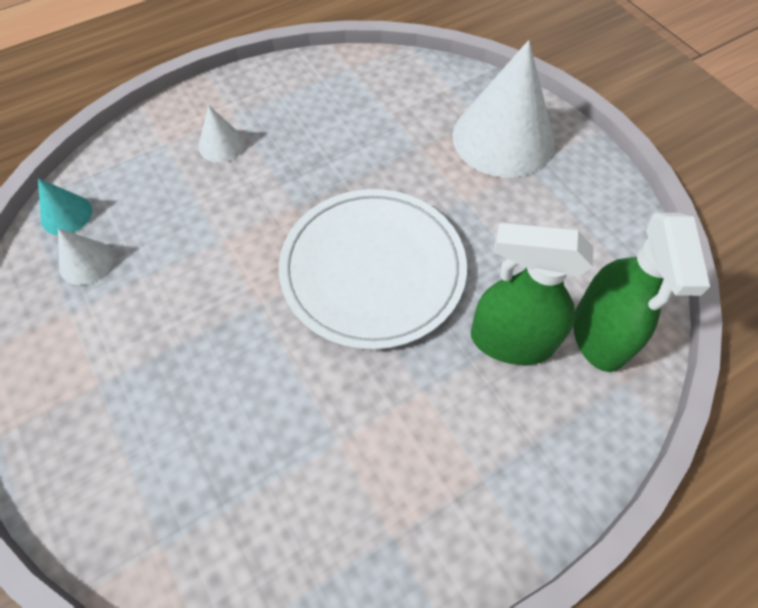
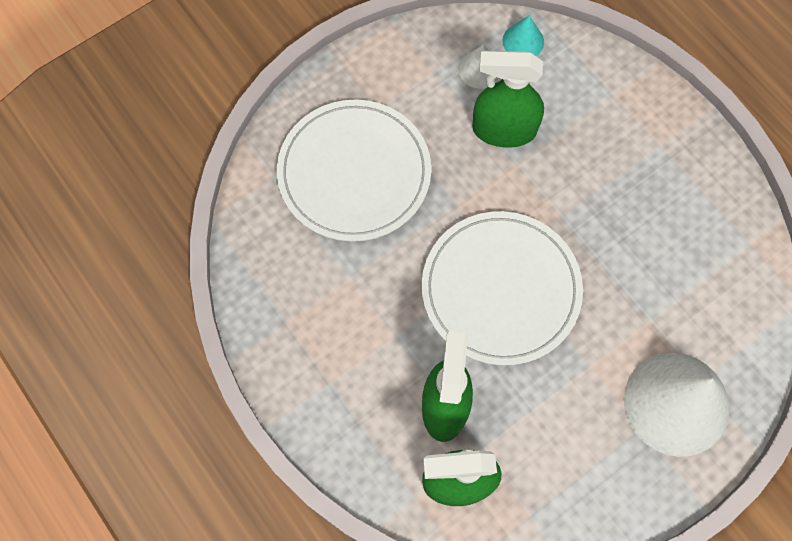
camera: 85 degrees right, 10 degrees up
white cone [199,105,245,162] -> none
none -> white plate [277,99,431,242]
none -> green spray bottle [472,51,544,148]

